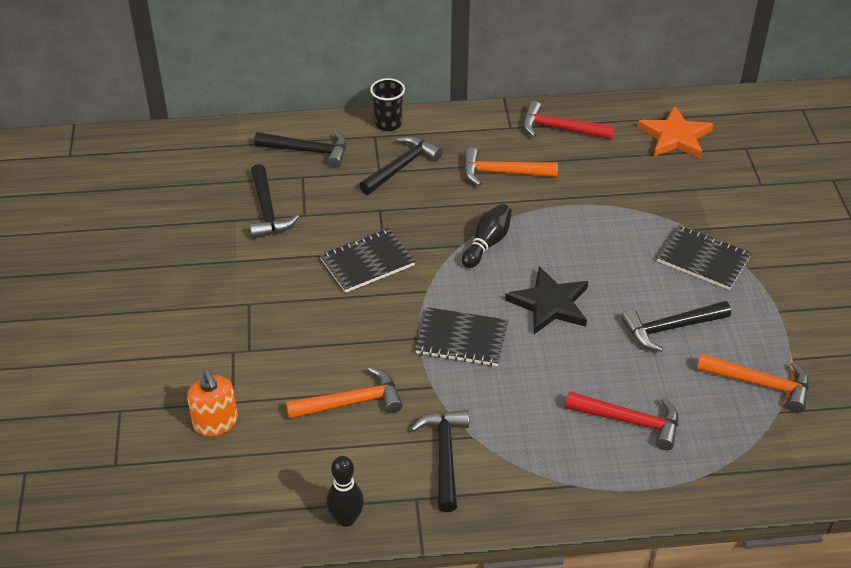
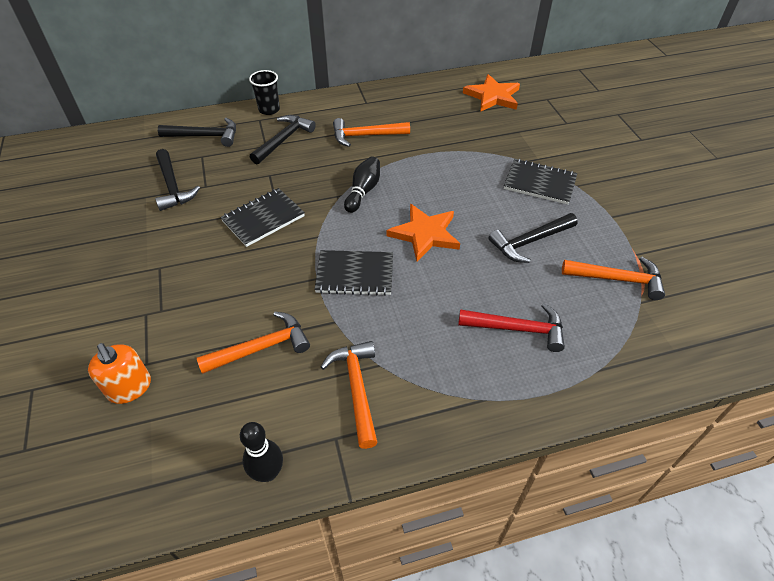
camera: 10 degrees left, 5 degrees up
black hammer [411,410,469,512] -> orange hammer [321,341,378,449]
black star [505,266,588,334] -> orange star [387,204,460,262]
red hammer [523,101,615,140] -> none

